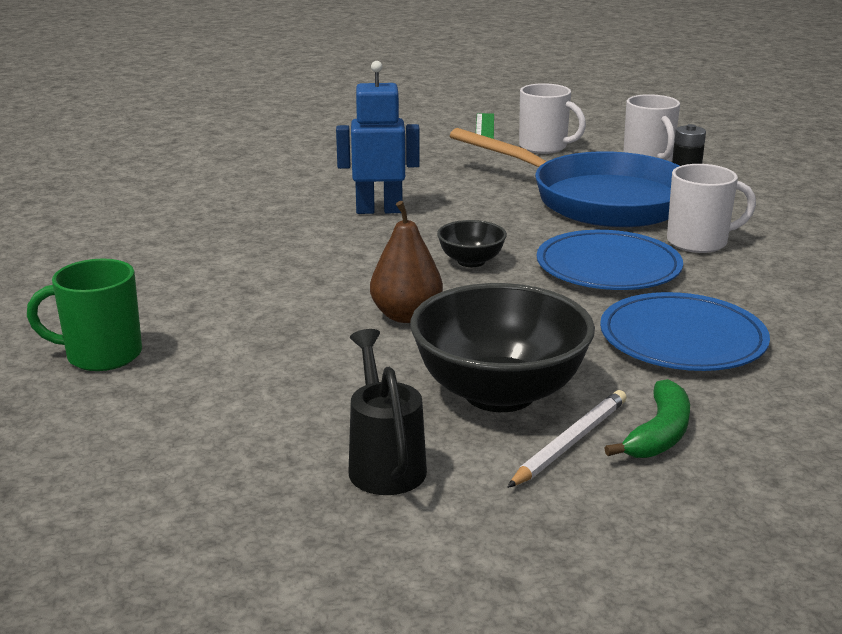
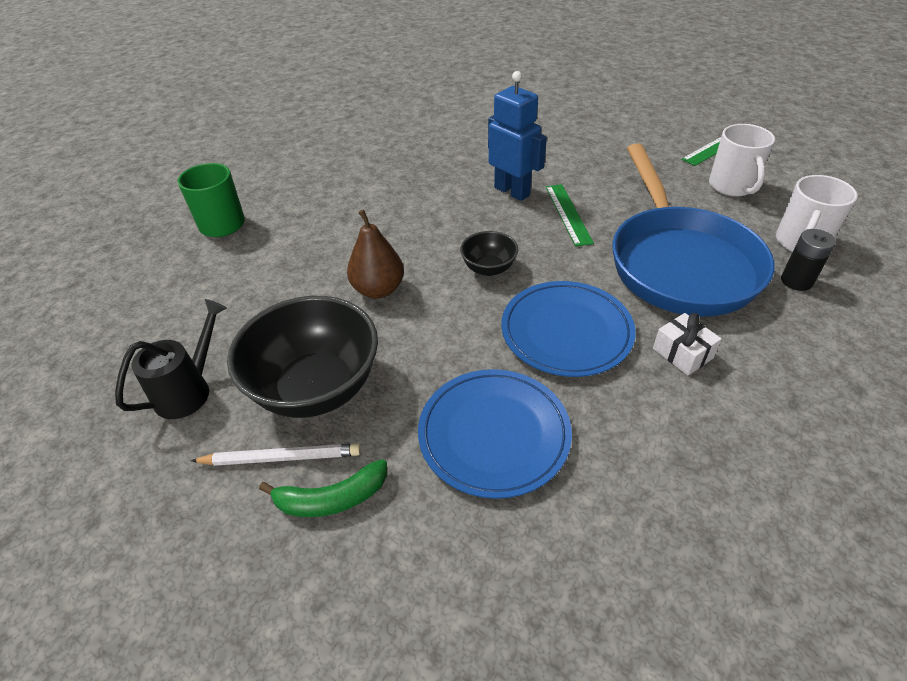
camera: 50 degrees right, 20 degrees up
white mug [667,164,756,253] -> white gift [653,313,722,375]
none -> green ruler [546,184,594,247]

